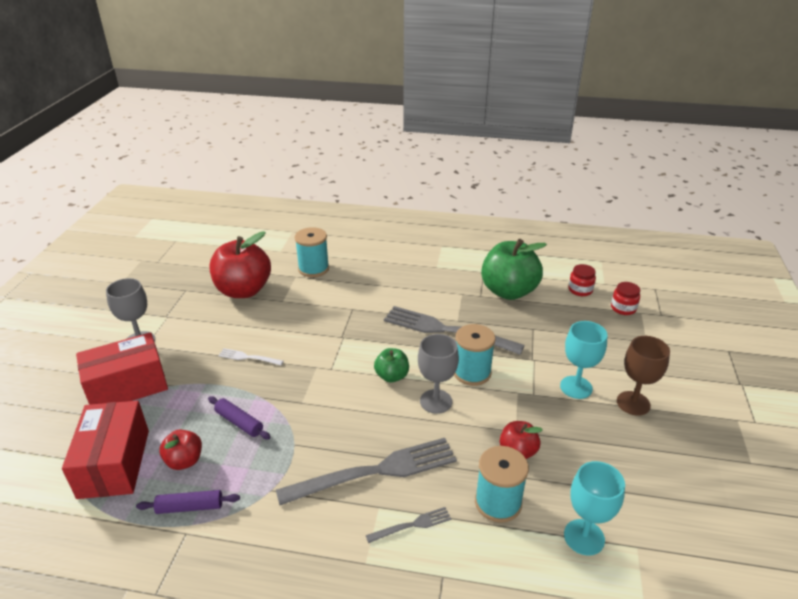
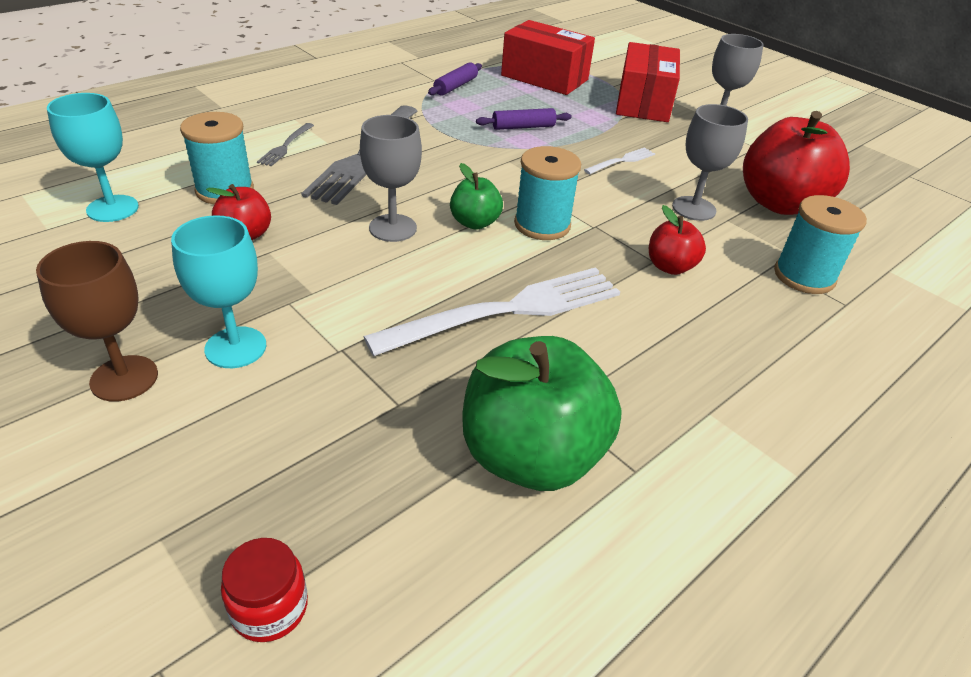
camera: 125 degrees right, 5 degrees up
red apple [159,430,202,470] -> red apple moved to [649,205,706,275]
grey fork [384,306,525,355] -> white fork [363,267,620,356]
turquoise spool [454,324,496,386] -> turquoise spool moved to [514,146,581,240]
red jar [568,264,596,296] -> none
none -> grey goblet [672,104,748,221]

